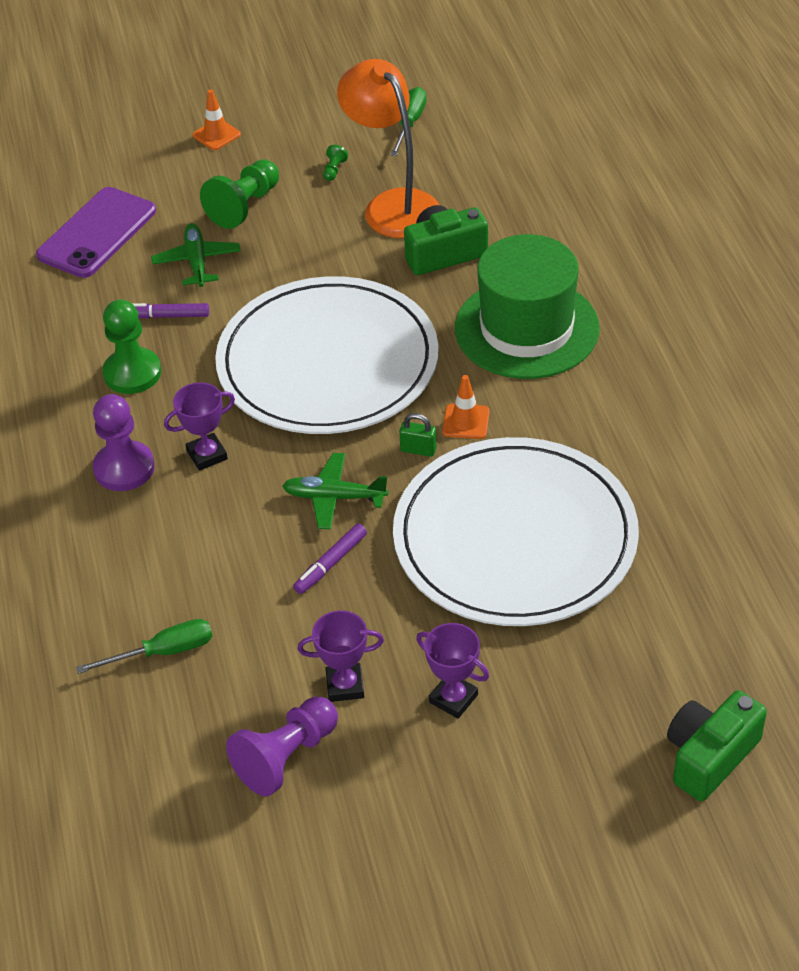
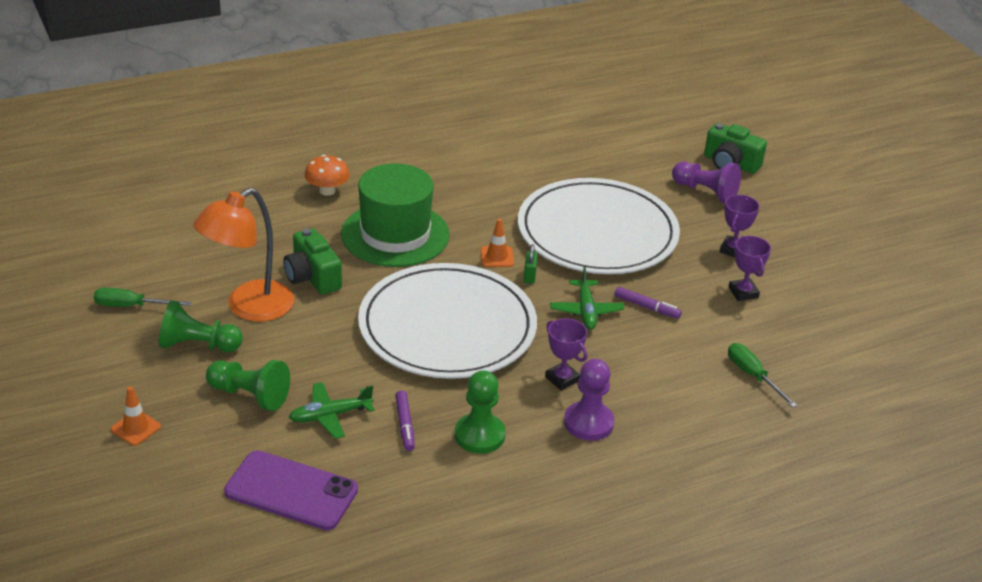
camera: 105 degrees left, 10 degrees down
purple pawn [226,697,338,796] -> purple pawn moved to [672,162,741,203]
green pawn [323,145,348,181] -> green pawn [159,300,243,352], size x2.34
none -> orange mushroom [304,155,350,196]

